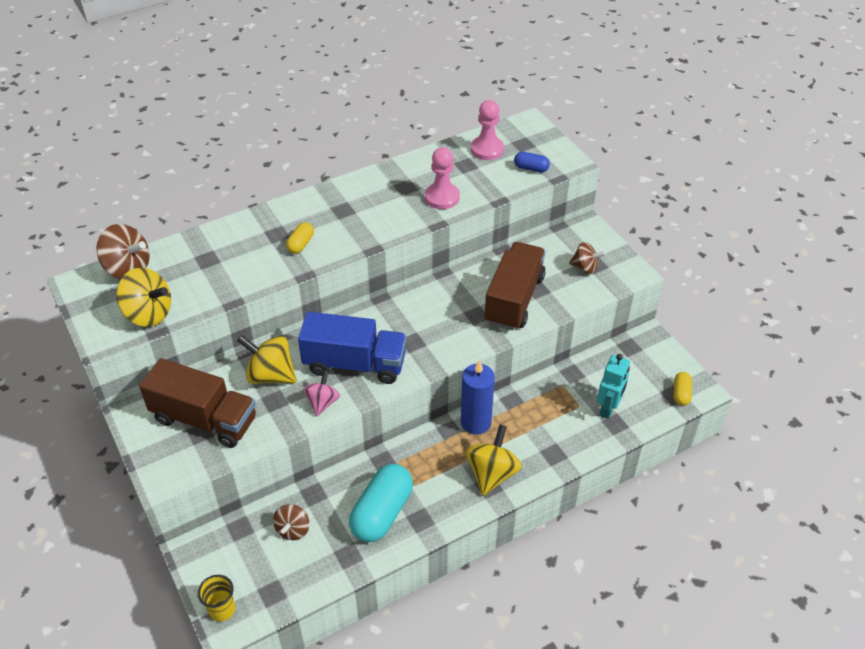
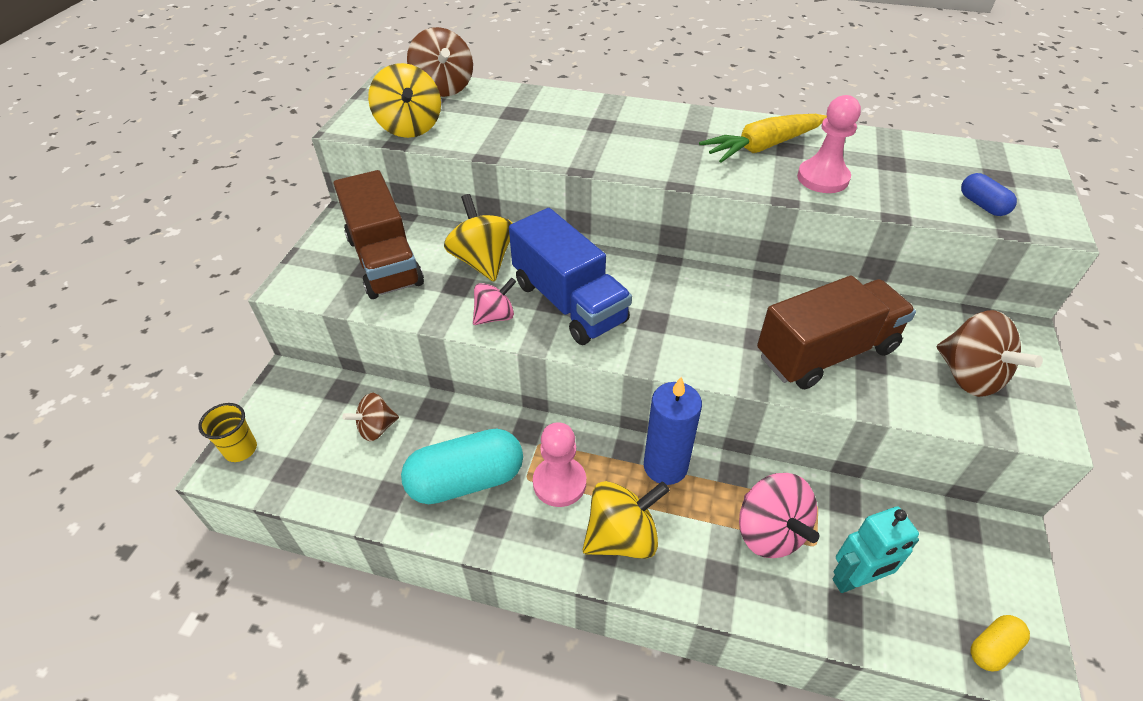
camera: 45 degrees right, 0 degrees up
yellow capsule [286,222,314,254] -> none
pink pawn [471,100,504,160] -> pink pawn moved to [533,422,586,507]
brown spinning top [569,242,606,274] -> brown spinning top [937,310,1043,397], size x1.59
none -> yellow carrot [699,114,827,163]
none -> pink spinning top [739,473,819,558]

